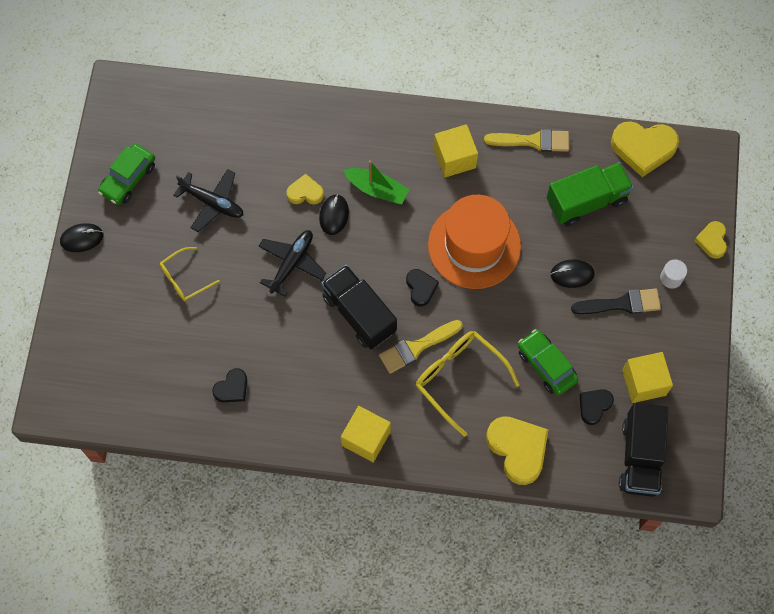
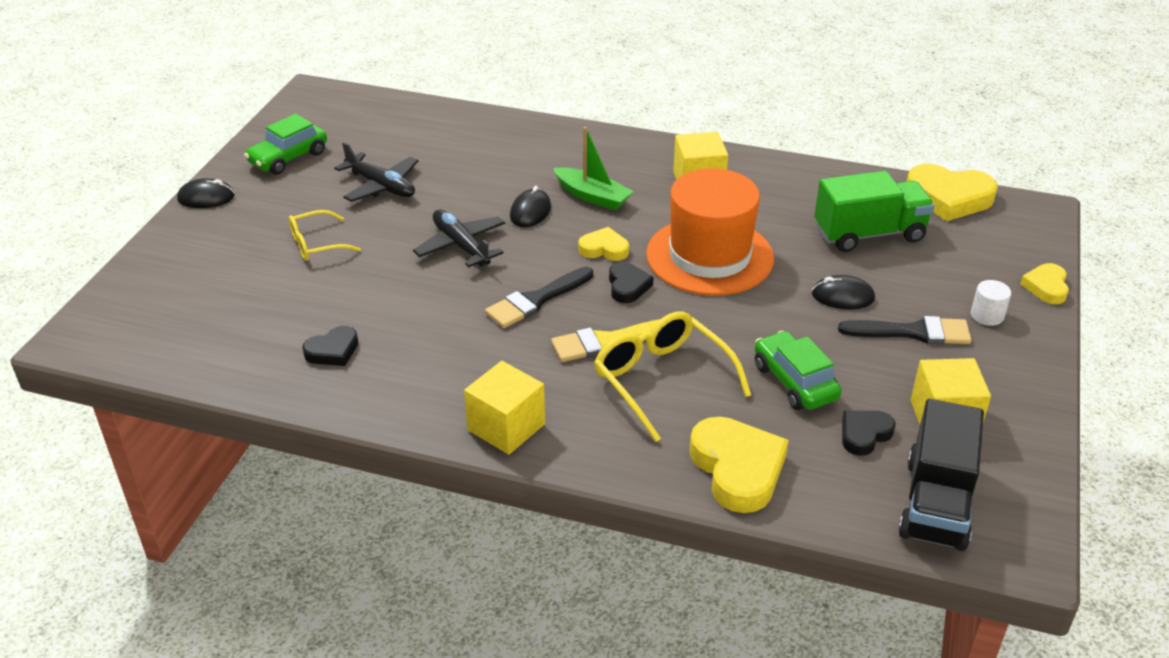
camera: 10 degrees right, 30 degrees down
black plane [258,230,326,297] -> black plane turned 75 degrees counterclockwise [413,210,505,267]
yellow heart [286,174,324,204] -> yellow heart moved to [578,227,629,261]
black truck [321,265,397,349] -> black brush [485,267,593,328]
yellow brush [484,129,569,152] -> none

